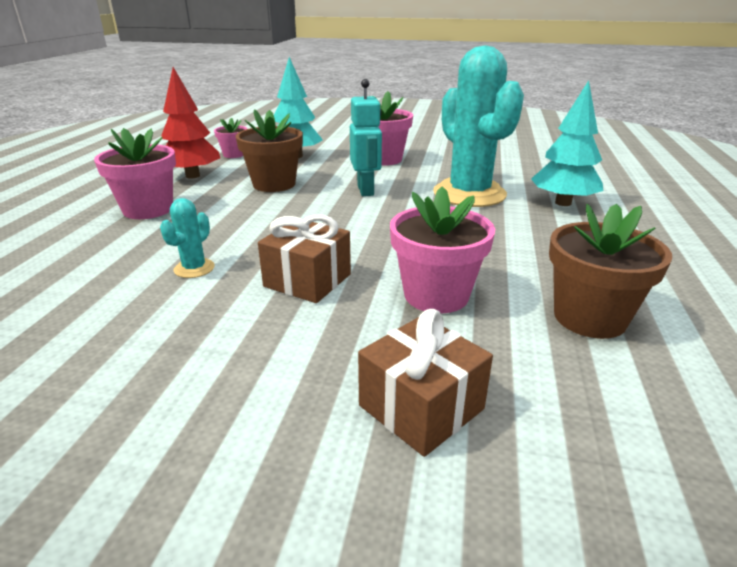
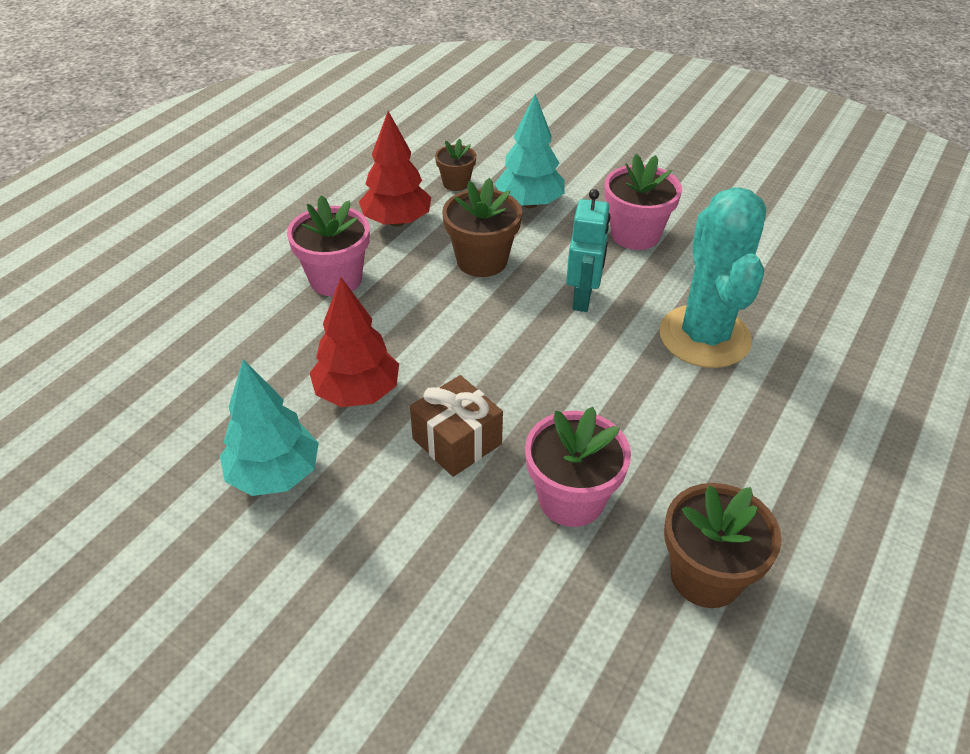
camera: 20 degrees right, 15 degrees up
turquoise cactus [160,198,215,278] -> red tree [310,277,399,407]
pink flower pot [214,118,247,158] -> brown flower pot [435,139,476,191]
brown gift [358,309,493,457] -> none
turquoise tree [531,80,604,206] -> turquoise tree moved to [220,359,319,496]

